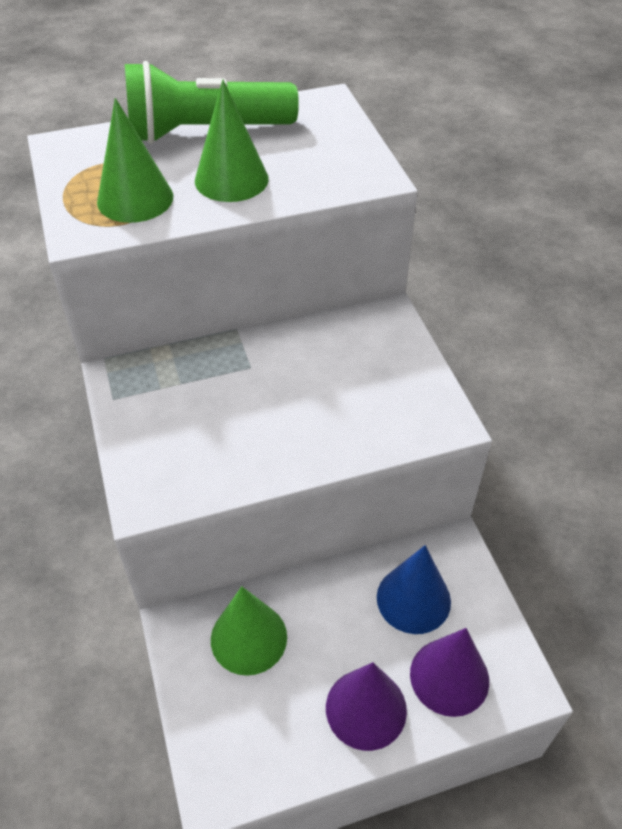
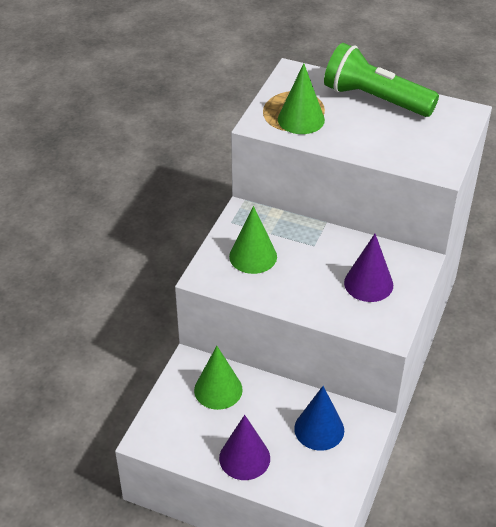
camera: 40 degrees right, 5 degrees down
green cone [195,79,269,202] -> green cone moved to [229,206,277,274]
purple cone [410,628,489,717] -> purple cone moved to [344,234,393,302]

